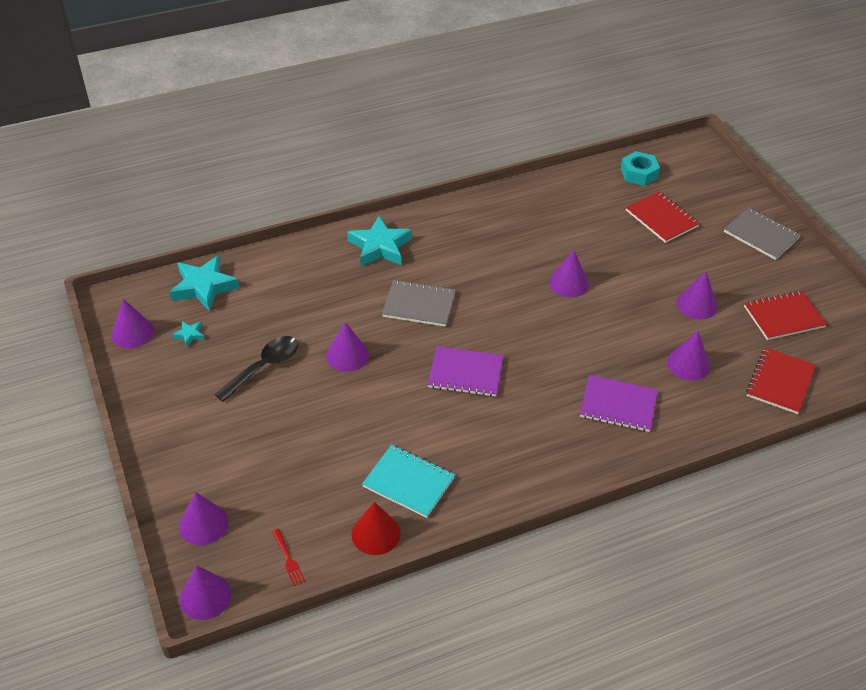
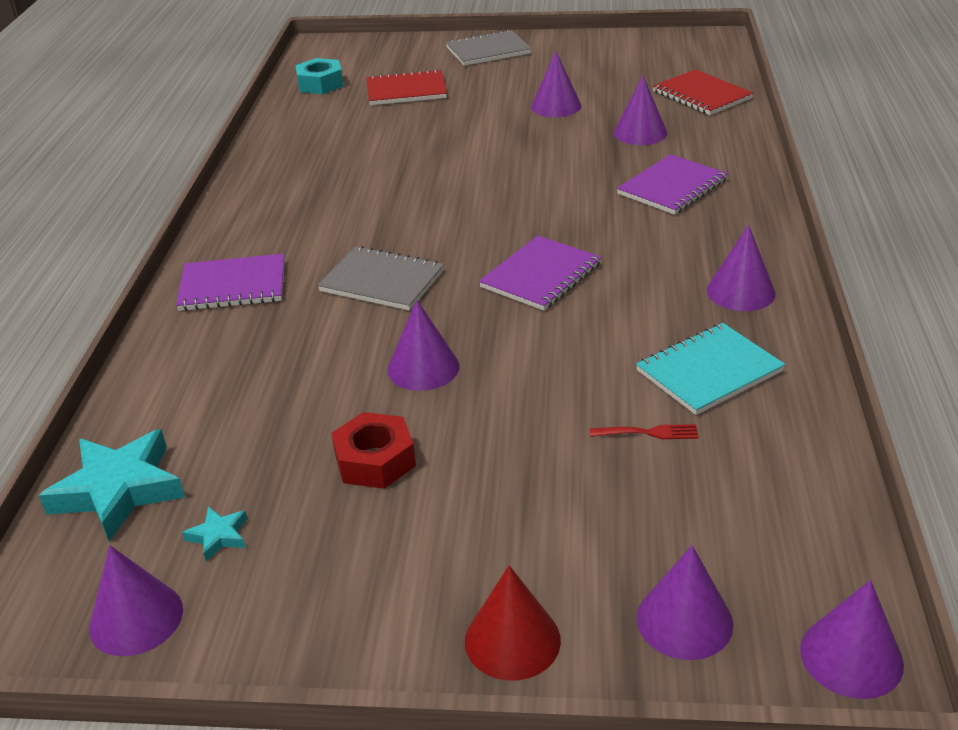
camera: 60 degrees left, 10 degrees down
black spoon [214,336,299,402] -> red nut [331,412,416,489]
red fork [272,529,306,586] -> red fork moved to [590,424,699,439]
turquoise star [347,216,412,266] -> purple notebook [176,254,285,311]
red cone [352,502,401,555] -> red cone moved to [465,565,561,681]
grey notebook [382,280,456,327] -> grey notebook turned 75 degrees clockwise [317,246,444,311]
purple cone [549,250,589,298] -> purple cone moved to [707,225,776,311]
red notebook [744,291,827,340] -> none

